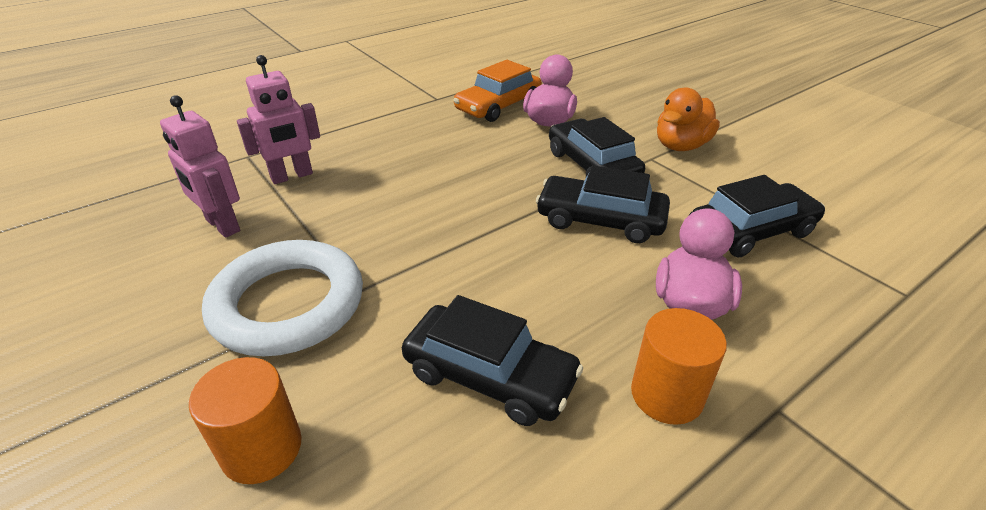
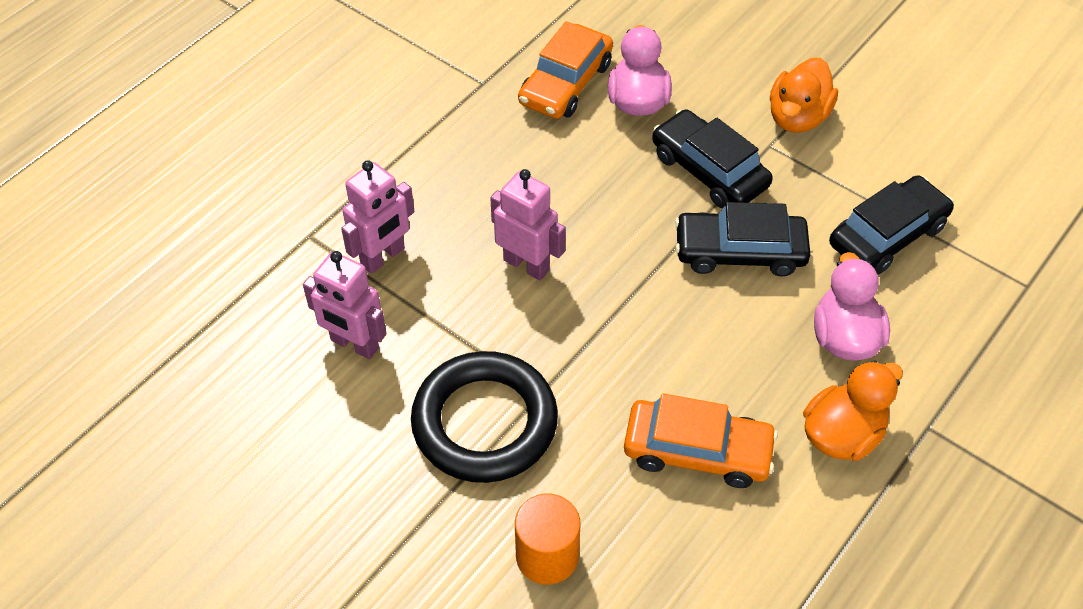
camera: 15 degrees left, 15 degrees up
white ring [202,240,363,356] -> black ring [411,351,558,483]
black car [402,295,583,426] -> orange car [624,393,778,488]
orange cylinder [631,308,727,425] -> orange duck [803,360,903,461]
none -> pink robot [490,169,566,281]

